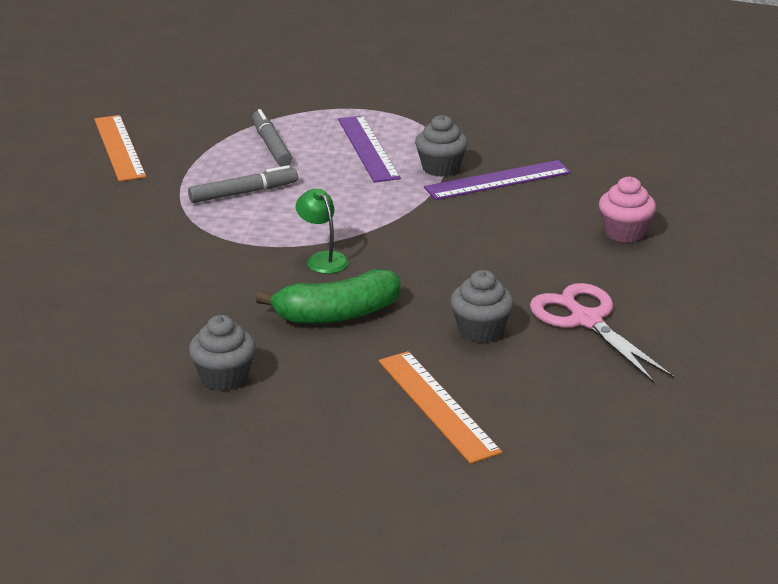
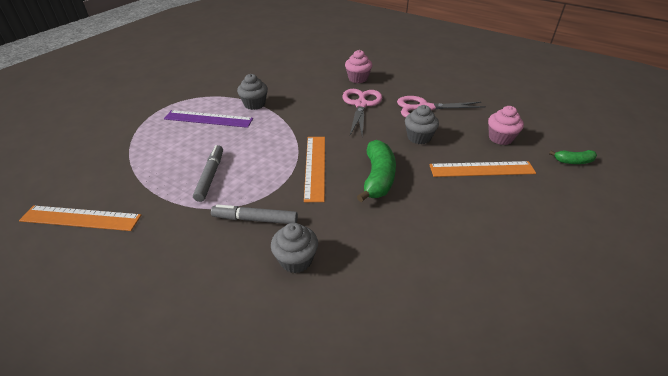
camera: 65 degrees left, 10 degrees up
grey cupcake [189,315,256,391] -> grey cupcake moved to [271,223,318,273]
grey marker [252,109,292,167] -> grey marker moved to [211,204,298,224]
green lamp [296,189,349,274] -> orange ruler [304,137,325,202]
purple ruler [424,160,571,200] -> none
none -> pink scissors [342,89,382,136]
none -> pink cupcake [488,106,524,145]
none -> green banana [549,150,597,164]

